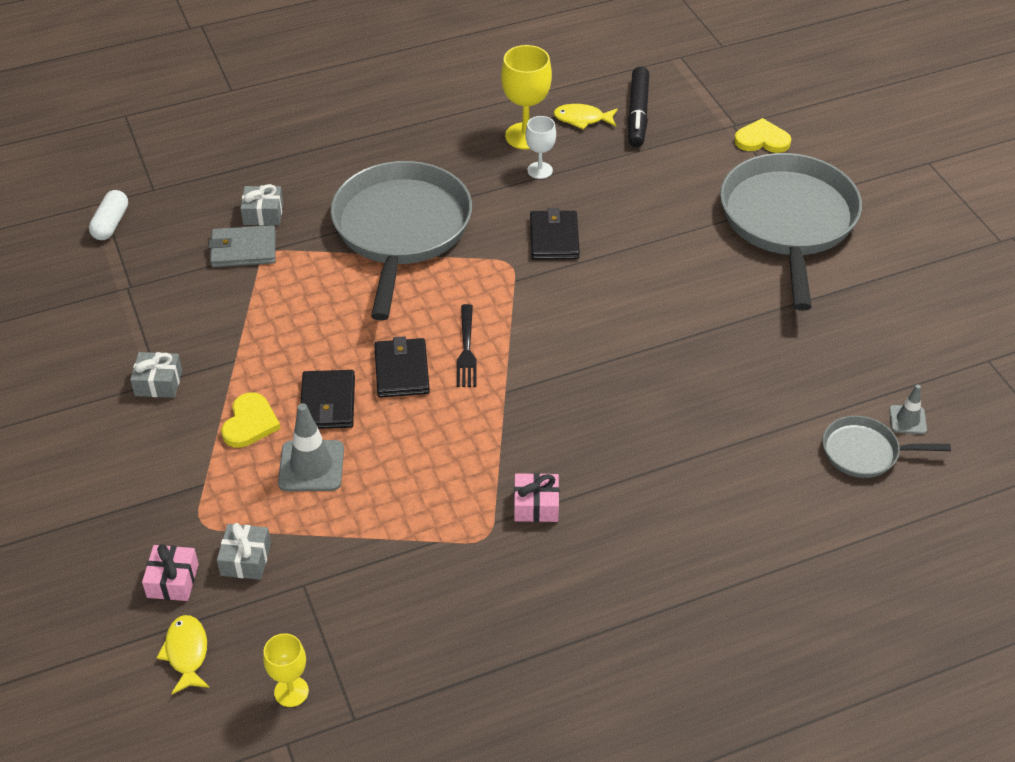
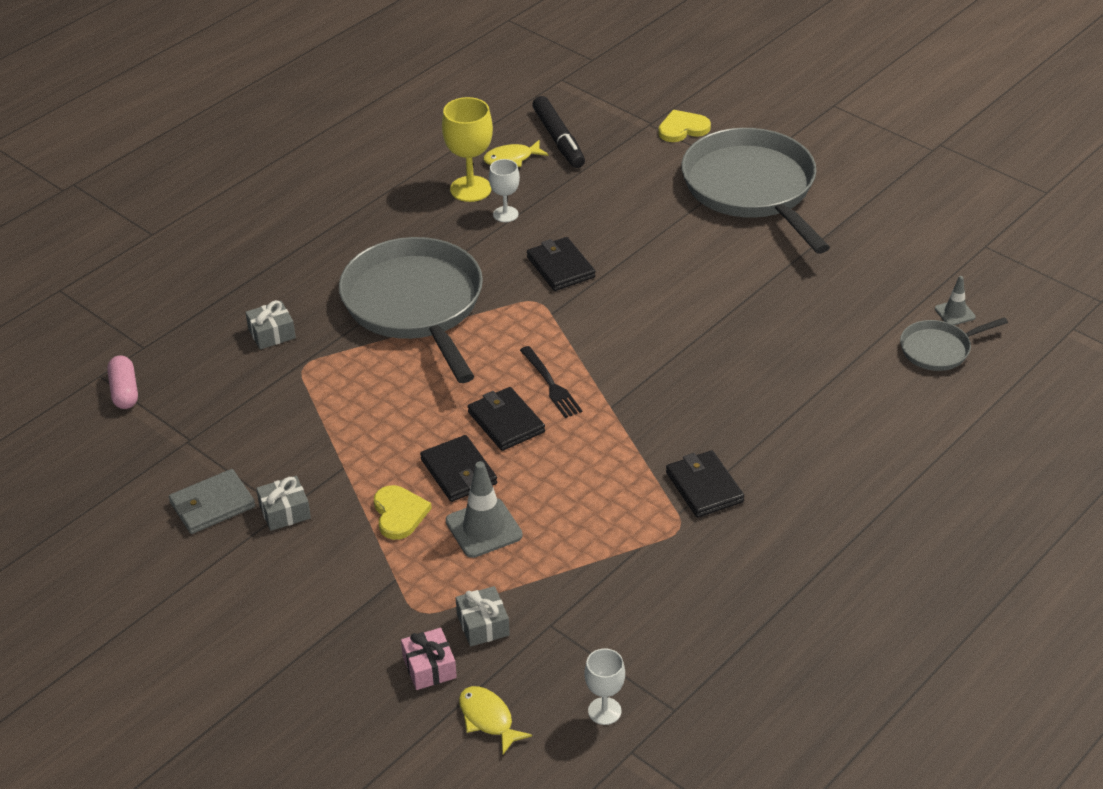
camera: 25 degrees left, 5 degrees down
white capsule [89,190,128,240] -> pink capsule [107,356,138,409]
grey wallet [209,225,276,267] -> grey wallet moved to [169,469,255,534]
yellow goblet [263,633,309,707] -> white goblet [585,649,625,725]
pink gift [514,473,559,522] -> black wallet [666,450,744,518]

